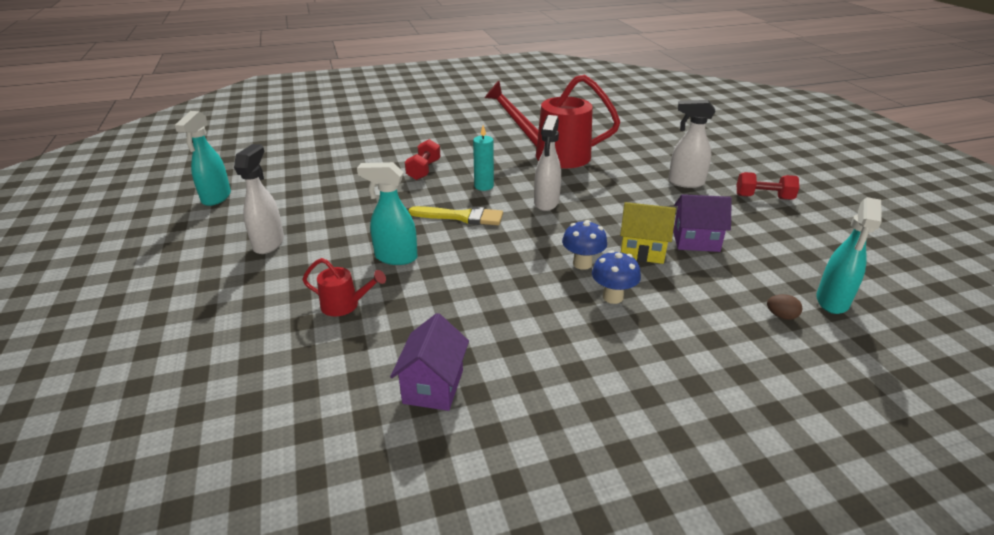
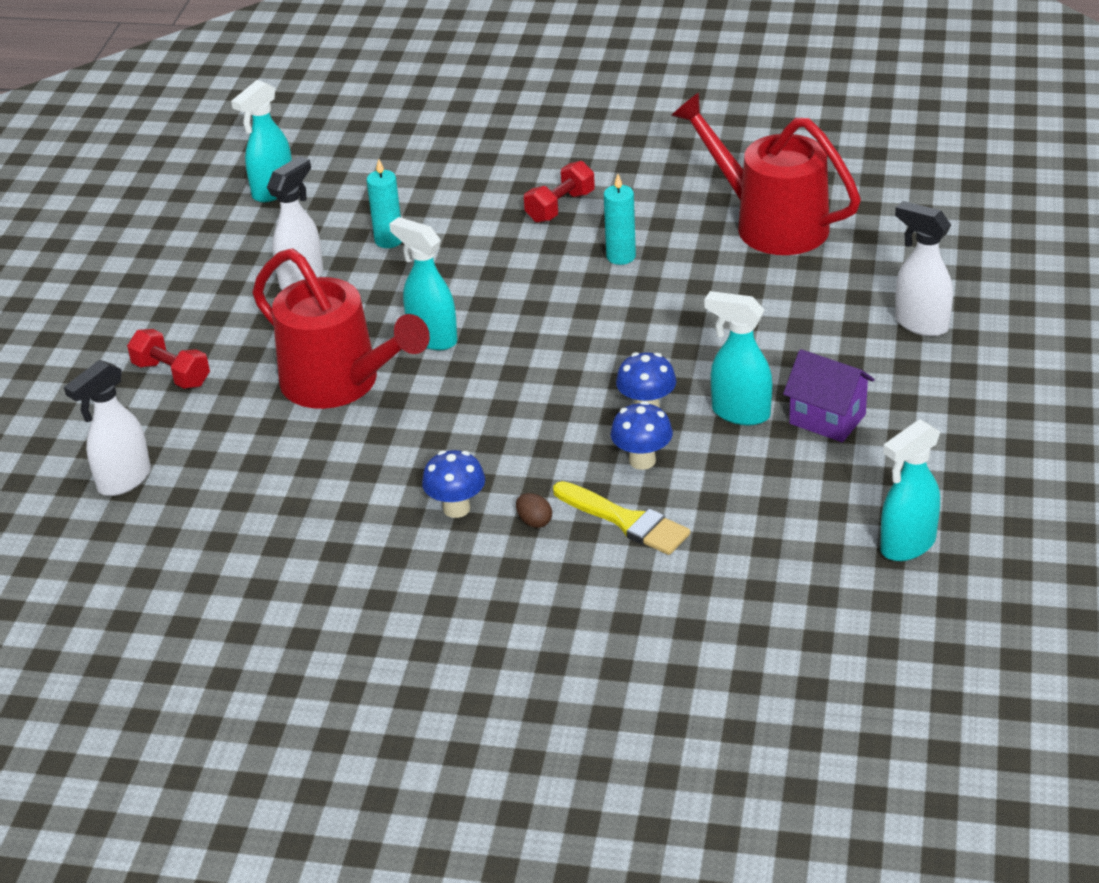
camera: 30 degrees right, 5 degrees up
red watering can [302,258,386,317] -> red watering can [252,248,430,409], size x2.21
purple house [390,313,469,411] -> none
yellow brush [409,206,503,225] -> yellow brush moved to [553,481,690,555]
white spray bottle [534,115,561,211] -> white spray bottle moved to [64,360,151,496]
yellow house [620,202,676,264] -> turquoise spray bottle [704,291,772,425]
red dumbbell [737,172,799,200] -> red dumbbell moved to [127,329,210,389]
brown egg [767,294,802,320] -> brown egg moved to [516,493,552,528]
none -> turquoise candle [367,159,402,248]
none -> blue mushroom [422,450,485,518]

